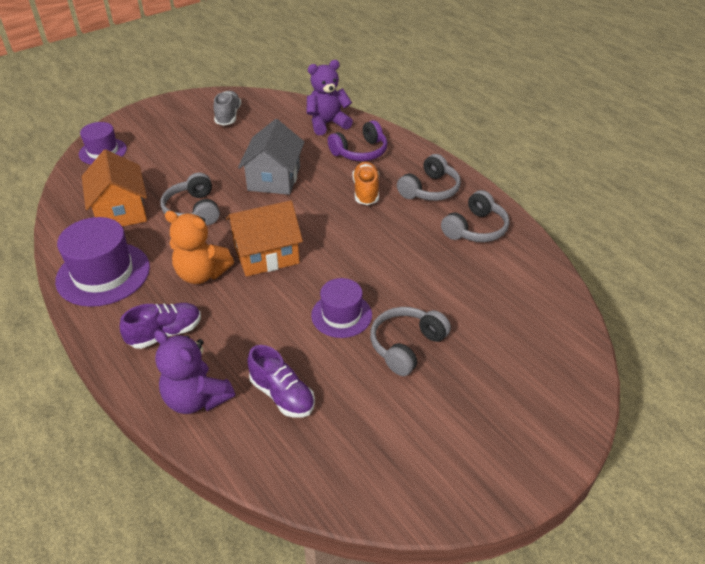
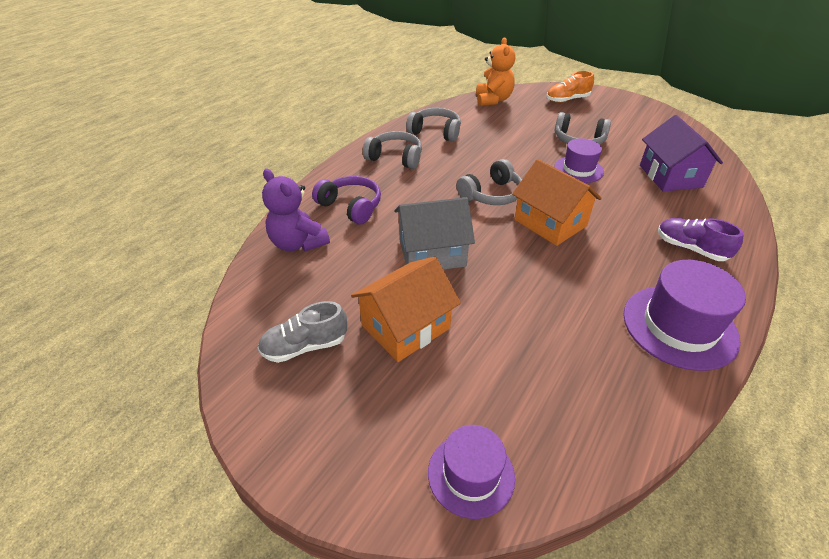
camera: 110 degrees left, 0 degrees up
orange house [82,149,147,227] -> orange house moved to [351,256,461,362]
purple teddy bear [154,330,235,414] -> none
grey headphones [160,172,220,225] -> grey headphones moved to [456,159,522,205]
orange teddy bear [165,211,234,284] -> orange teddy bear moved to [476,37,515,106]
purple shoe [247,345,315,418] -> purple house [640,115,723,192]
orange shoe [352,162,379,205] -> orange shoe moved to [546,71,594,103]

